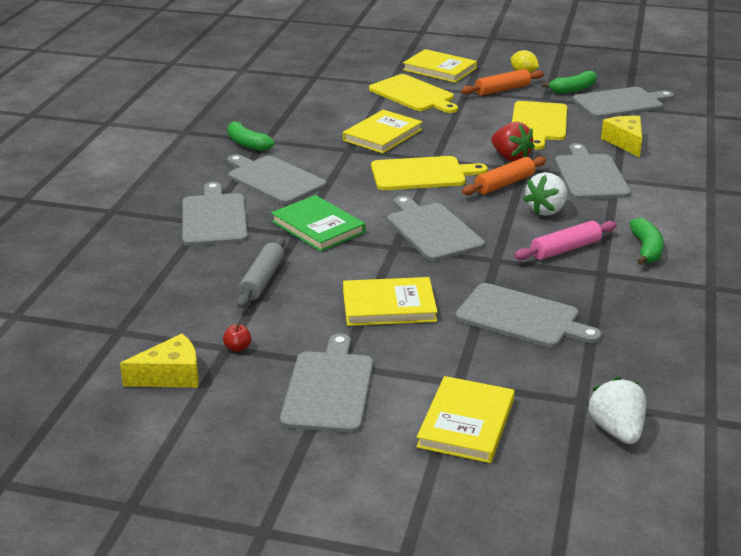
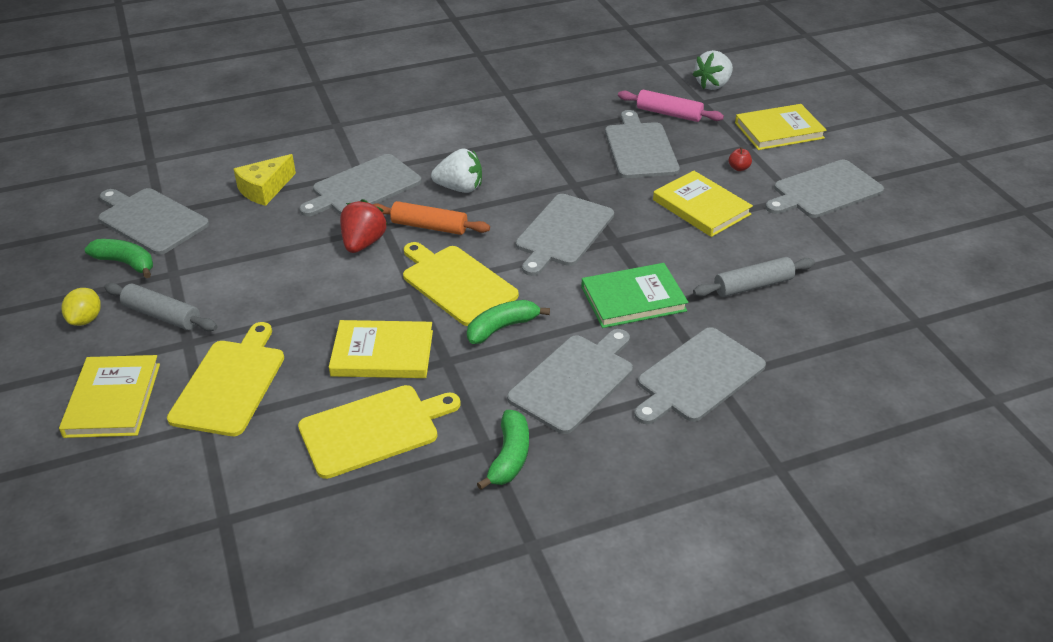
camera: 125 degrees left, 10 degrees up
yellow cheese [120,334,199,387] -> none
red apple [223,324,251,352] -> red apple moved to [729,147,752,171]
grey cutting board [227,154,327,205] -> grey cutting board turned 150 degrees counterclockwise [507,329,633,434]
green book [271,195,365,252] -> green book turned 60 degrees clockwise [581,263,688,328]
orange rolling pin [461,69,544,96] -> grey rolling pin [104,283,217,331]
yellow cutting board [512,101,567,150] -> yellow cutting board moved to [298,385,461,479]
pink rolling pin [514,221,617,260] -> pink rolling pin moved to [618,90,724,122]
green banana [629,218,664,265] -> green banana moved to [467,300,550,344]

